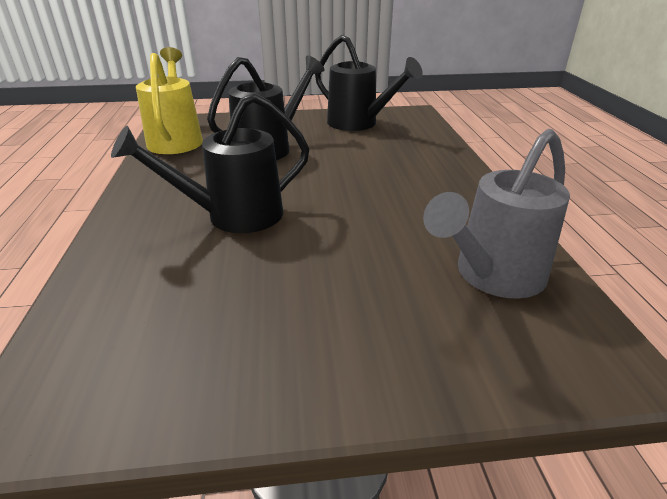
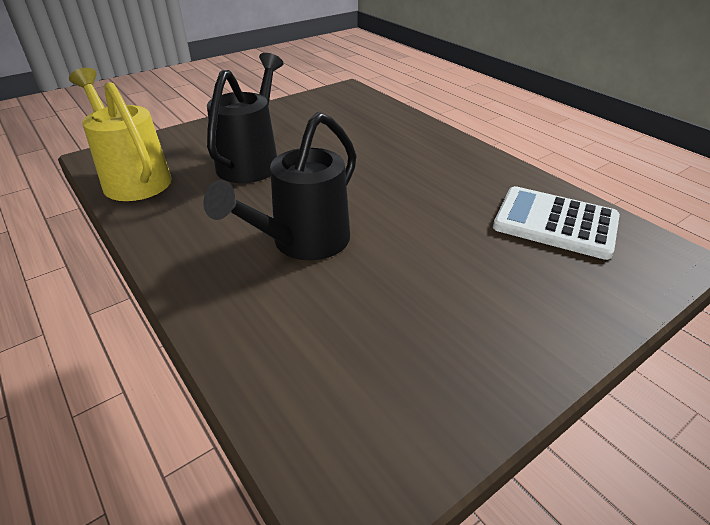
camera: 30 degrees left, 5 degrees up
black watering can [315,35,423,131] -> none
grey watering can [423,129,570,299] -> white calculator [493,186,620,260]

